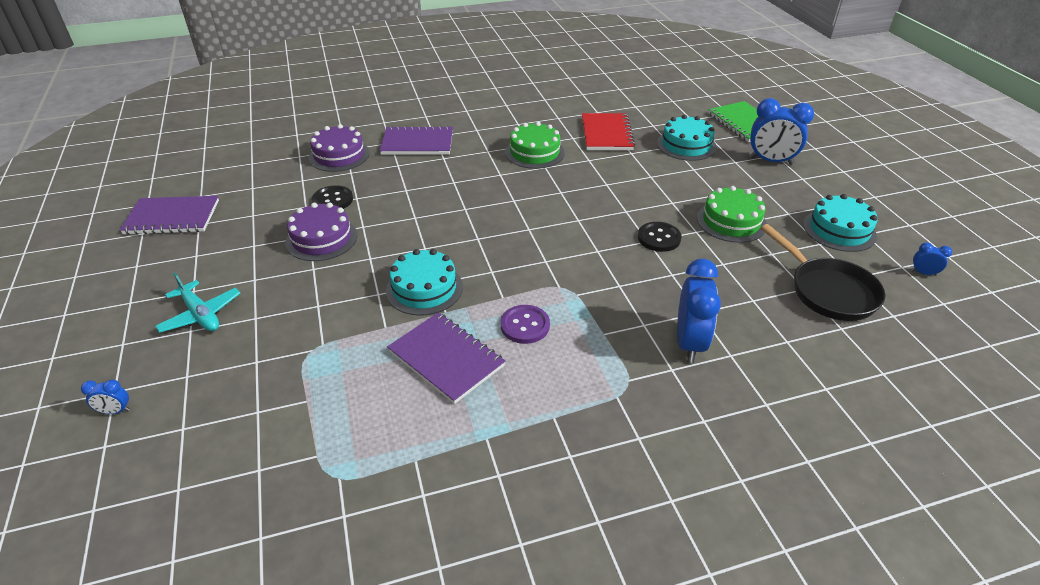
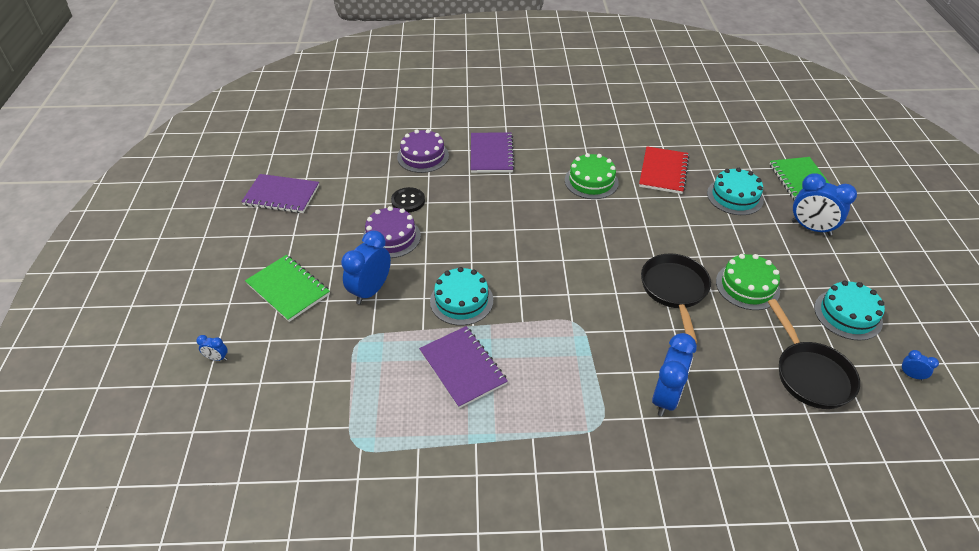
camera: 15 degrees right, 5 degrees up
turquoise plane [155,273,241,333] -> green notebook [245,255,330,322]
purple notebook [380,126,453,155] -> purple notebook turned 75 degrees clockwise [470,133,515,173]
purple button [501,305,550,344] -> none
black button [638,222,682,252] -> black pan [641,254,711,343]
none -> blue clock [341,230,391,304]

